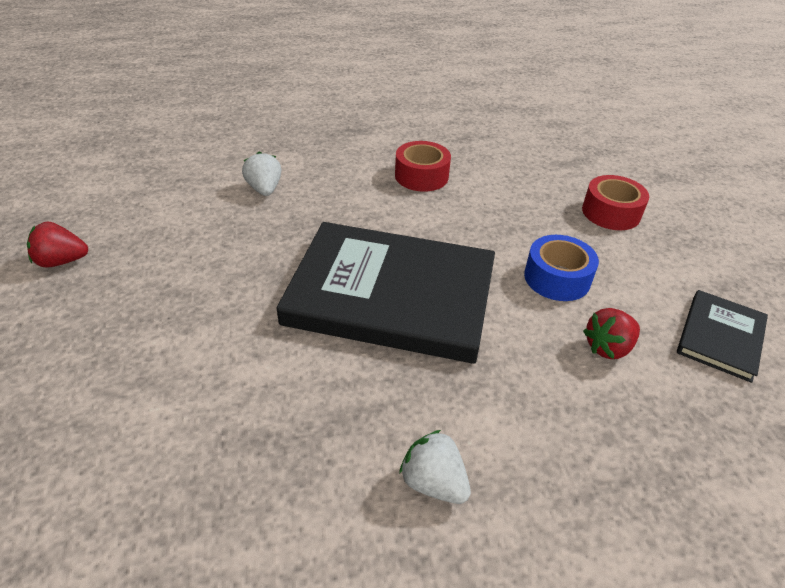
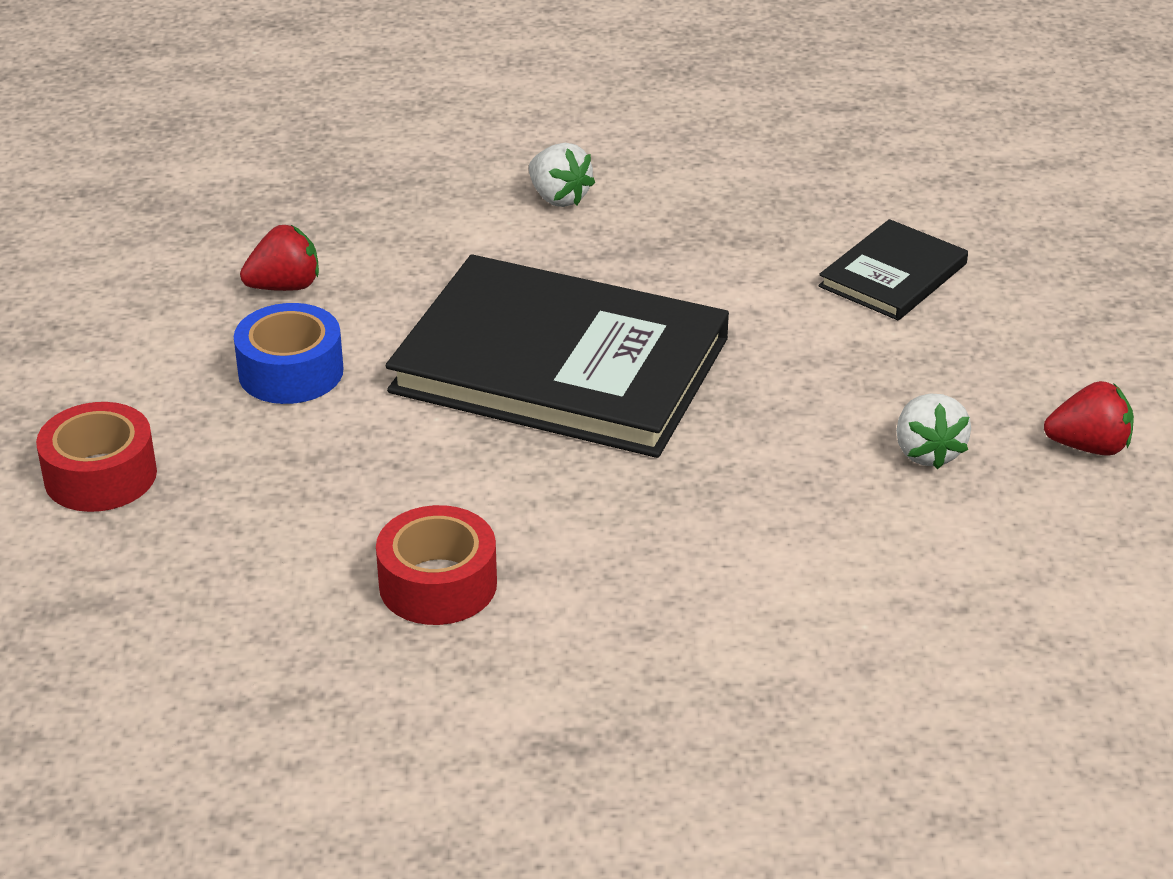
camera: 170 degrees left, 5 degrees down
white strawberry [242,151,281,196] -> white strawberry moved to [896,394,971,469]
black book [677,290,768,383] -> black book moved to [818,219,968,320]

